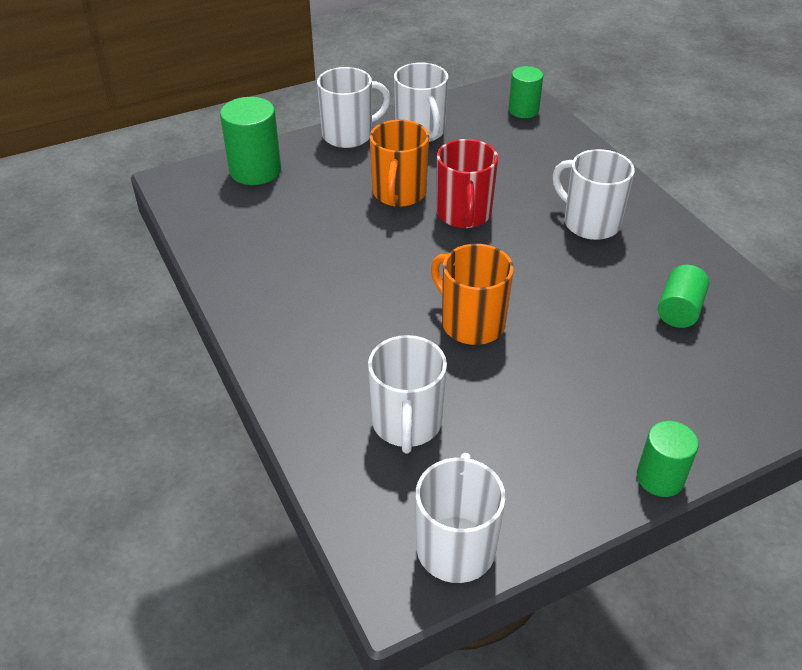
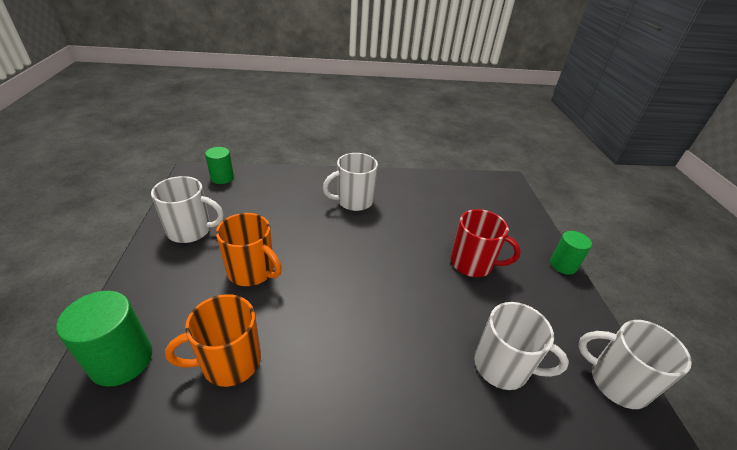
camera: 70 degrees left, 5 degrees down
white mug [317,67,391,148] -> none
orange mug [431,244,514,345] -> orange mug moved to [165,294,261,387]
red mug [436,139,498,228] -> red mug moved to [450,209,521,277]
green cylinder [658,265,709,328] -> none

